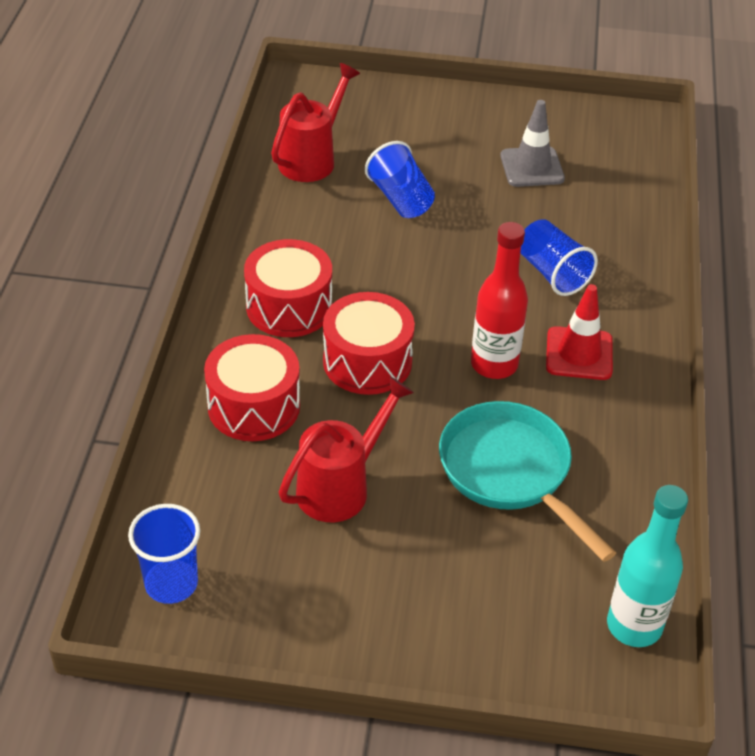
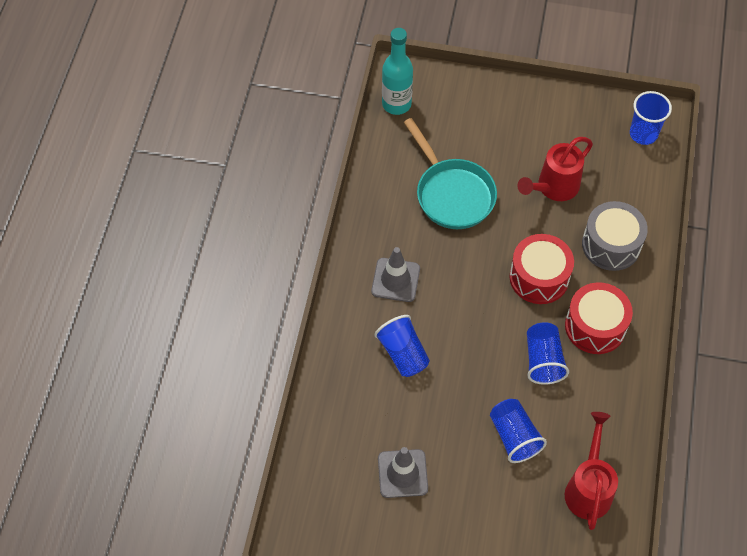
camera: 175 degrees left, 15 degrees up
red drum [204,334,300,441] -> grey drum [582,201,648,271]
red watering can [271,63,360,182] -> red watering can turned 150 degrees clockwise [565,412,618,530]
red bottle [471,222,528,379] -> none
red traffic cone [546,284,613,380] -> grey traffic cone [371,247,420,302]
none -> blue cup [527,322,569,385]

